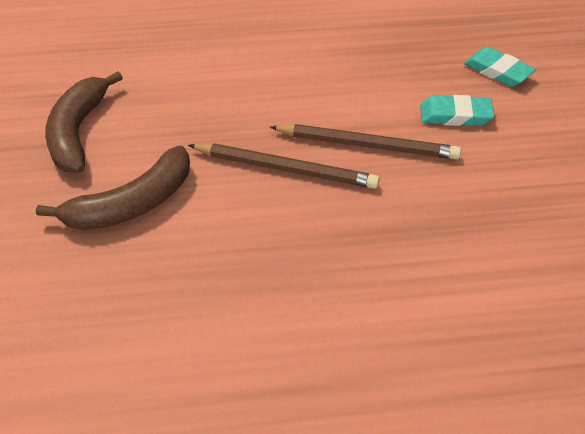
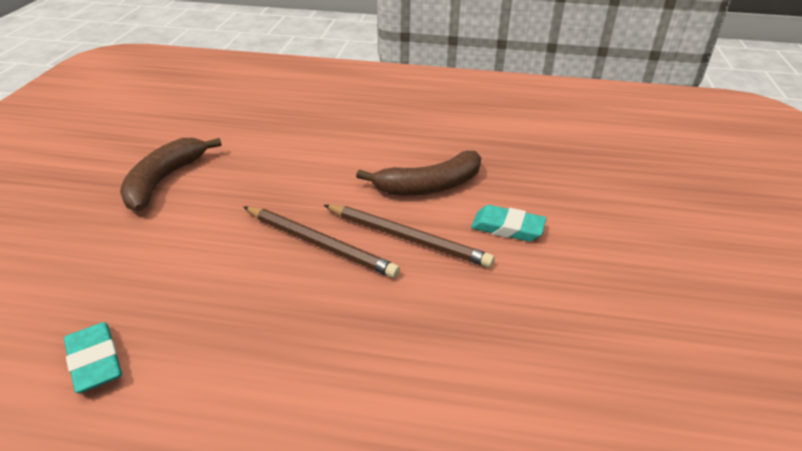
camera: 15 degrees right, 10 degrees down
brown banana [36,145,190,230] -> brown banana moved to [356,151,481,196]
turquoise eraser [464,47,536,87] -> turquoise eraser moved to [64,322,122,393]

